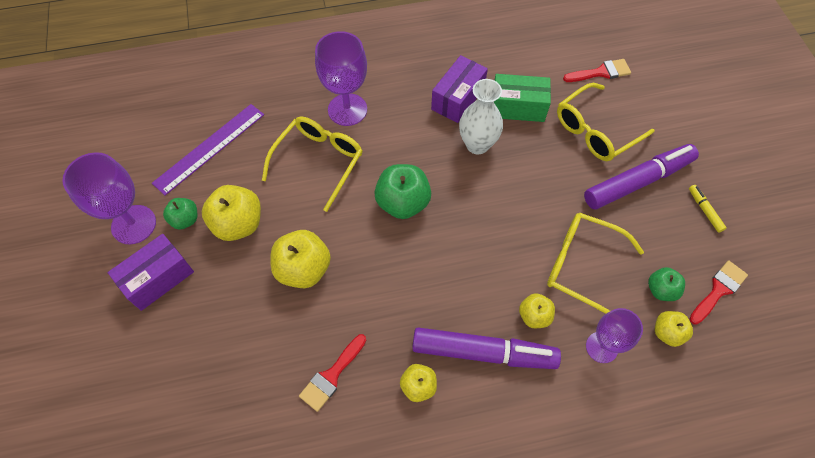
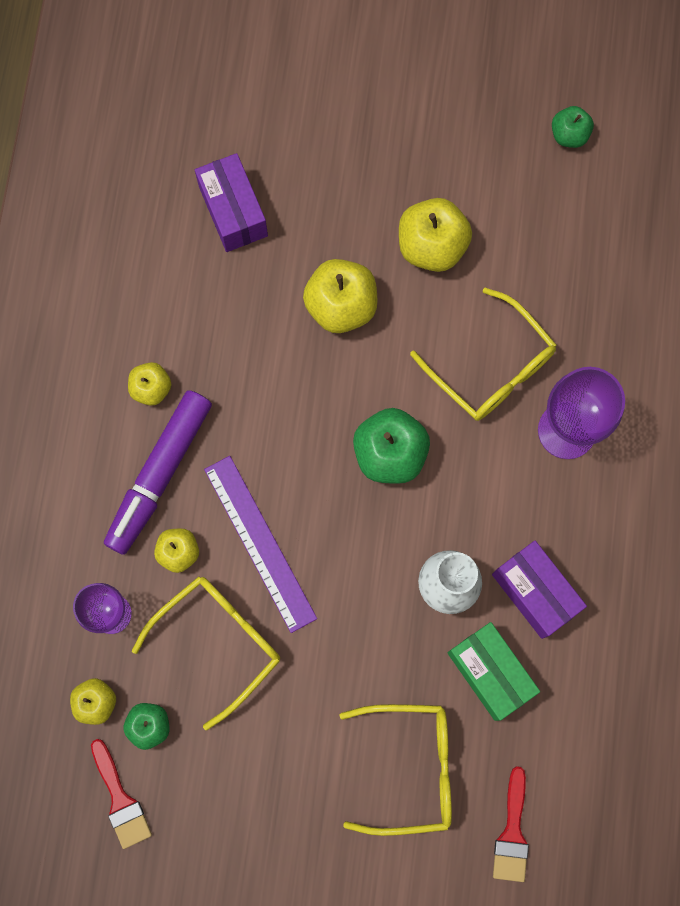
camera: 110 degrees right, 15 degrees up
purple goblet [62,152,156,244] -> none
purple box [108,234,194,311] -> purple box moved to [195,153,268,252]
purple ruler [152,104,264,195] -> purple ruler moved to [204,456,317,633]
green apple [163,198,197,230] -> green apple moved to [552,106,594,148]
red brush [299,334,367,412] -> none
green box [494,74,551,122] -> green box turned 60 degrees counterclockwise [447,622,540,721]
yellow glasses [557,83,655,161] -> yellow glasses turned 105 degrees clockwise [340,704,452,836]
purple marker [584,144,699,209] -> none
yellow marker [689,185,726,233] -> none

